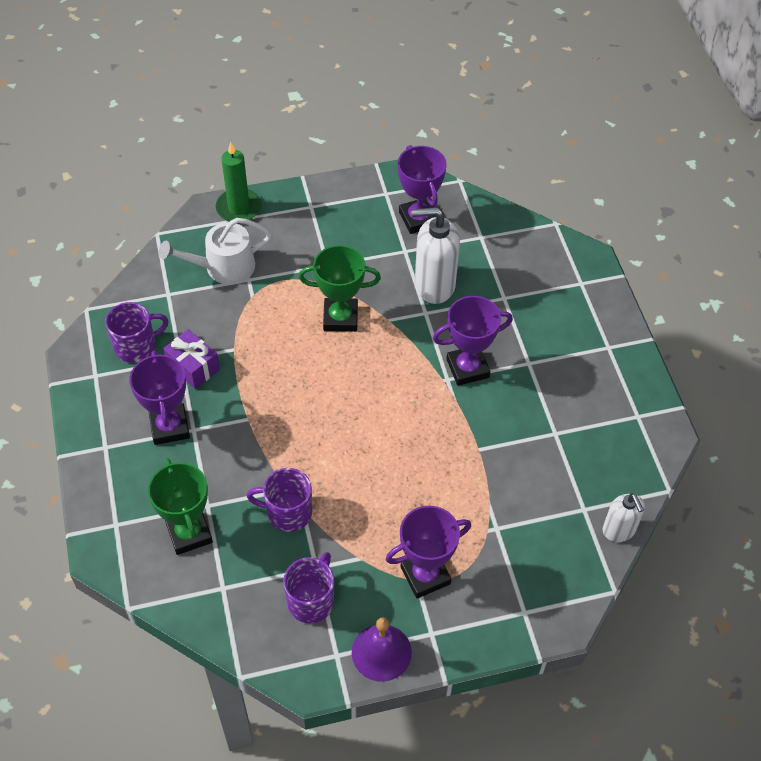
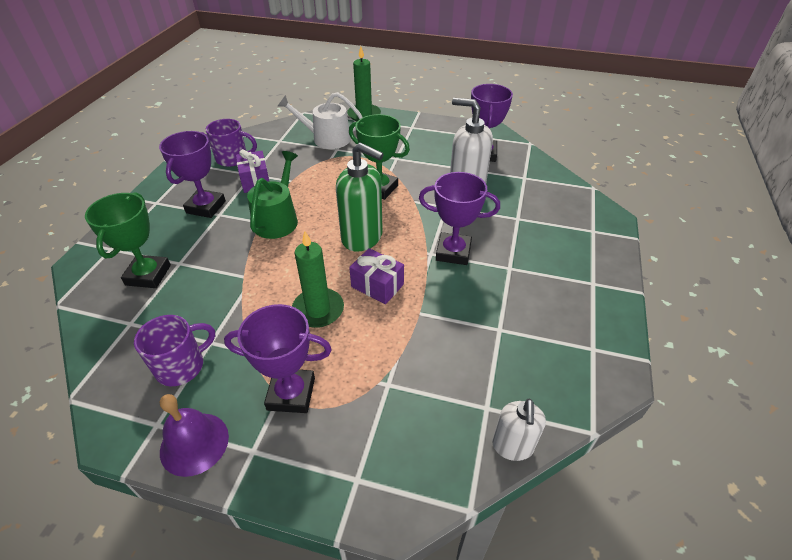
camera: 30 degrees right, 10 degrees down
purple mug [246,468,312,532] -> none
none -> green watering can [247,151,298,239]
none -> green candle [292,231,344,328]
none -> green soap dispenser [336,142,384,252]
none -> purple gift [349,248,404,304]

